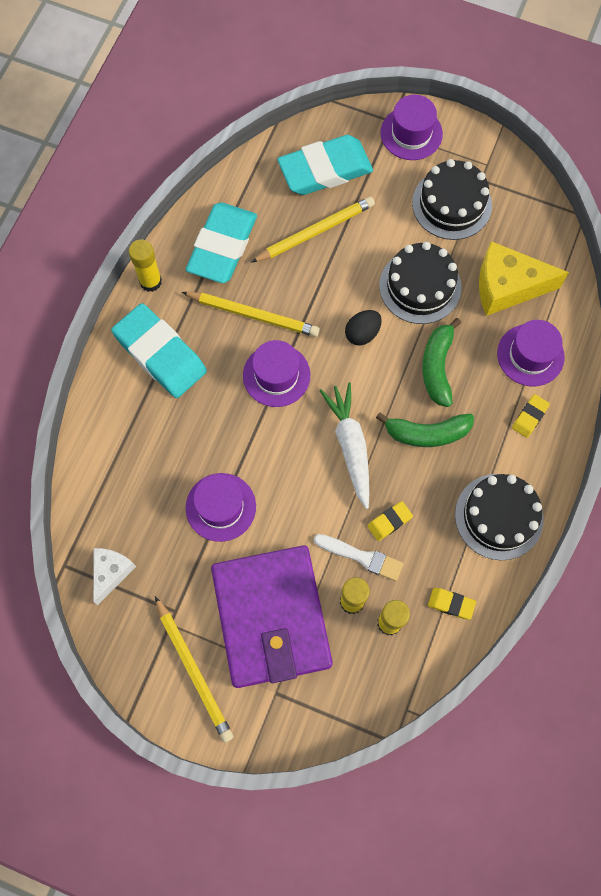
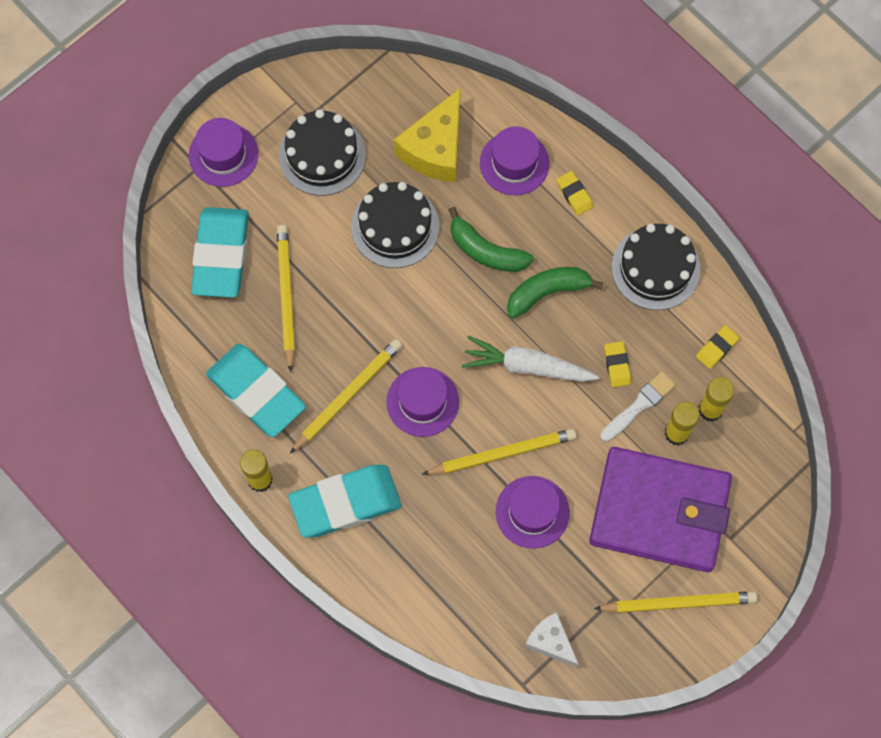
camera: 65 degrees left, 0 degrees up
black egg [345,310,382,346] -> none
green banana [376,412,474,447] -> green banana turned 135 degrees counterclockwise [507,267,603,318]
none -> yellow pencil [422,429,577,475]

